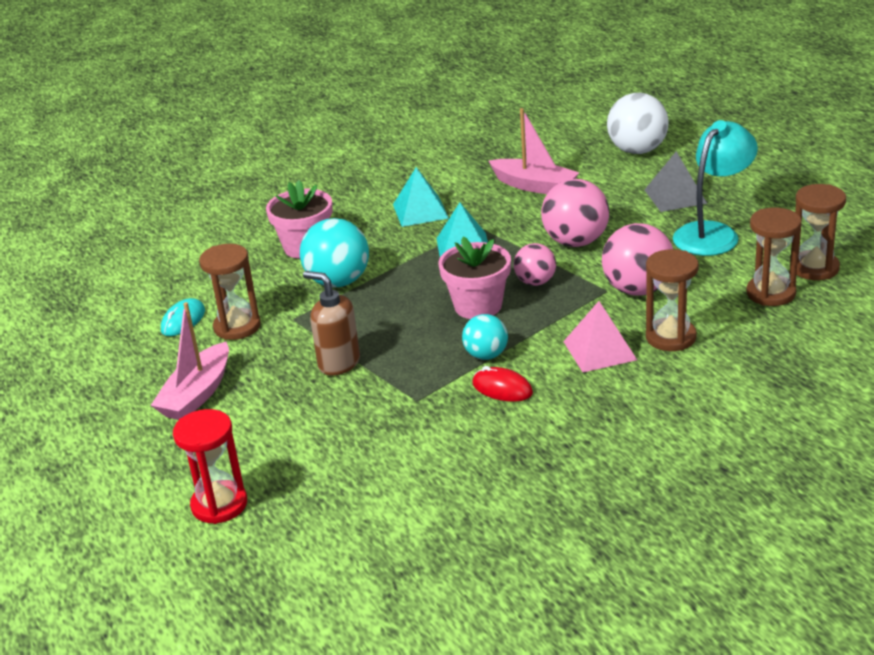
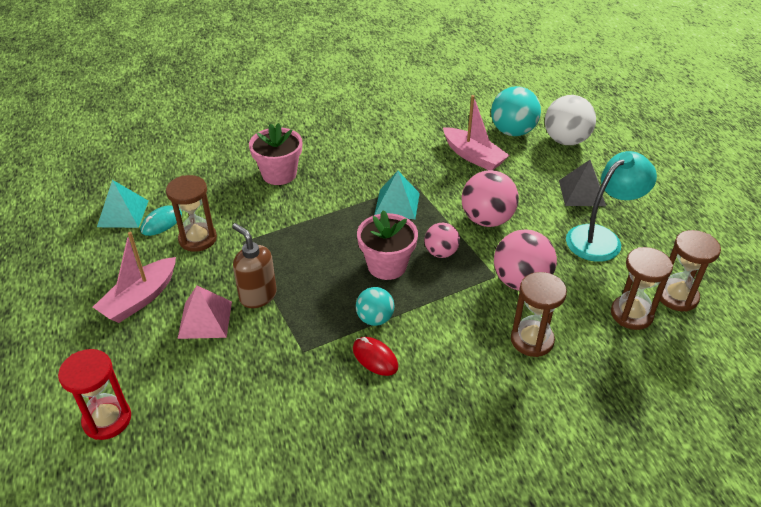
camera: 10 degrees right, 10 degrees up
turquoise ball [300,218,369,288] -> turquoise ball moved to [491,86,541,136]
turquoise pyramid [393,167,449,227] -> turquoise pyramid moved to [97,180,148,228]
pink pyramid [563,301,637,372] -> pink pyramid moved to [177,286,232,339]

